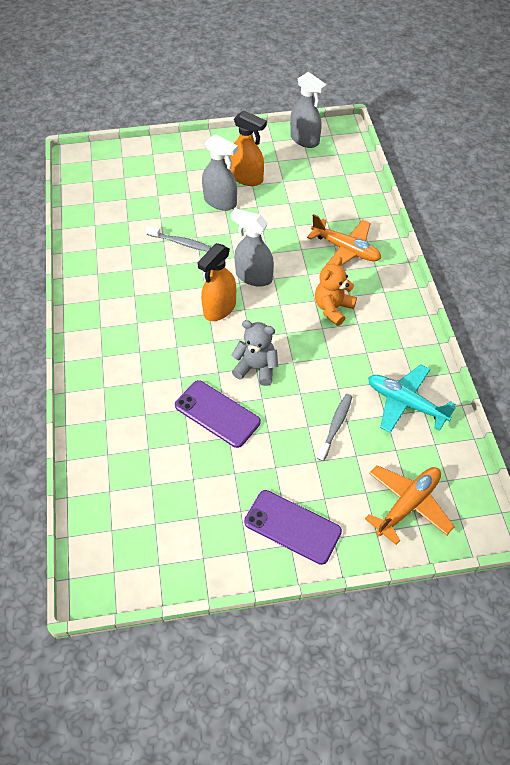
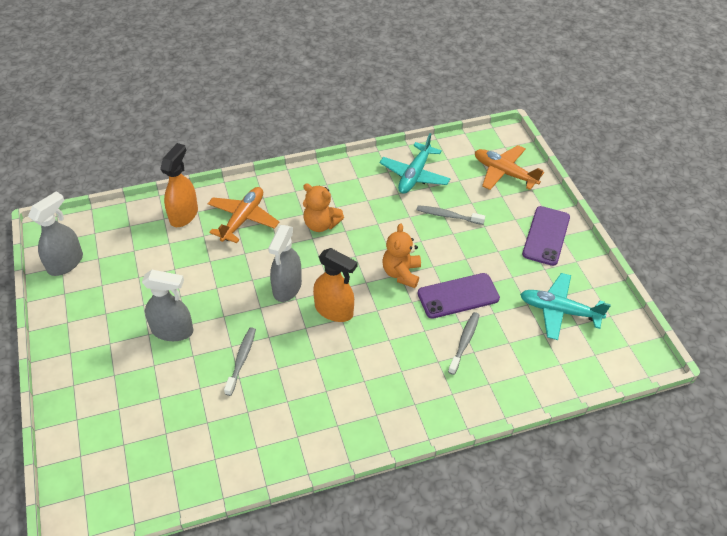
camera: 100 degrees left, 5 degrees down
purple phone [175,380,261,448] -> purple phone turned 45 degrees clockwise [418,273,500,319]
grey spray bottle [202,134,238,211] -> grey spray bottle turned 75 degrees clockwise [142,270,193,341]
orange spray bottle [230,110,267,186] -> orange spray bottle moved to [160,143,198,227]
grey teddy bear [231,320,278,386] -> orange teddy bear [383,223,421,288]
none -> grey toothbrush [448,312,479,375]
none -> turquoise plane [520,273,611,340]

